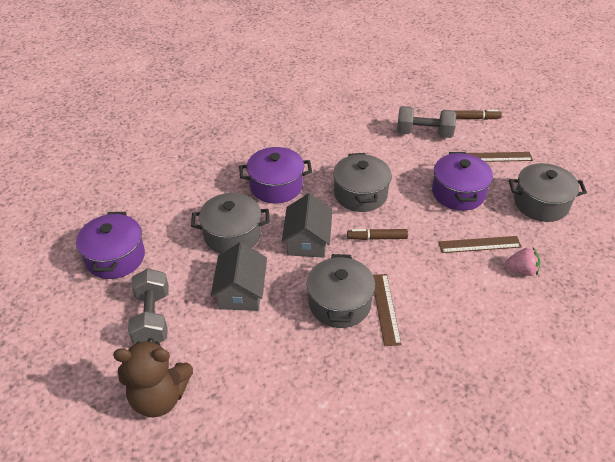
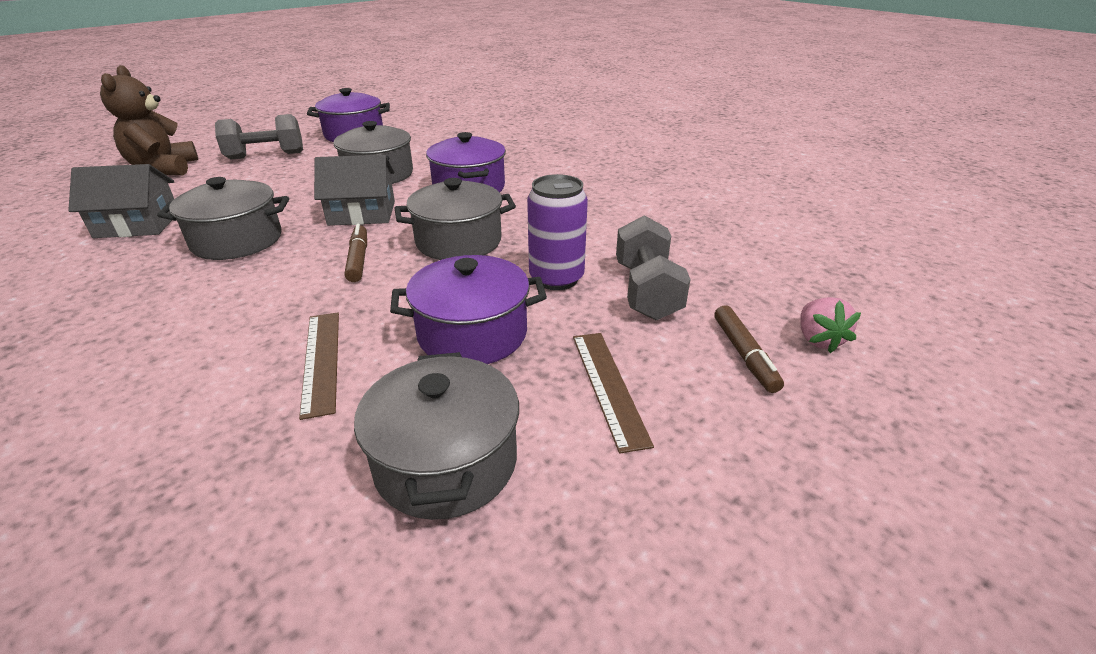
camera: 80 degrees right, 10 degrees down
grey house [211,242,267,311] -> grey house moved to [68,164,174,238]
brown ruler [373,274,402,346] -> none
pink strawberry [505,248,540,276] -> pink strawberry moved to [800,297,861,353]
none -> purple can [527,174,588,290]

